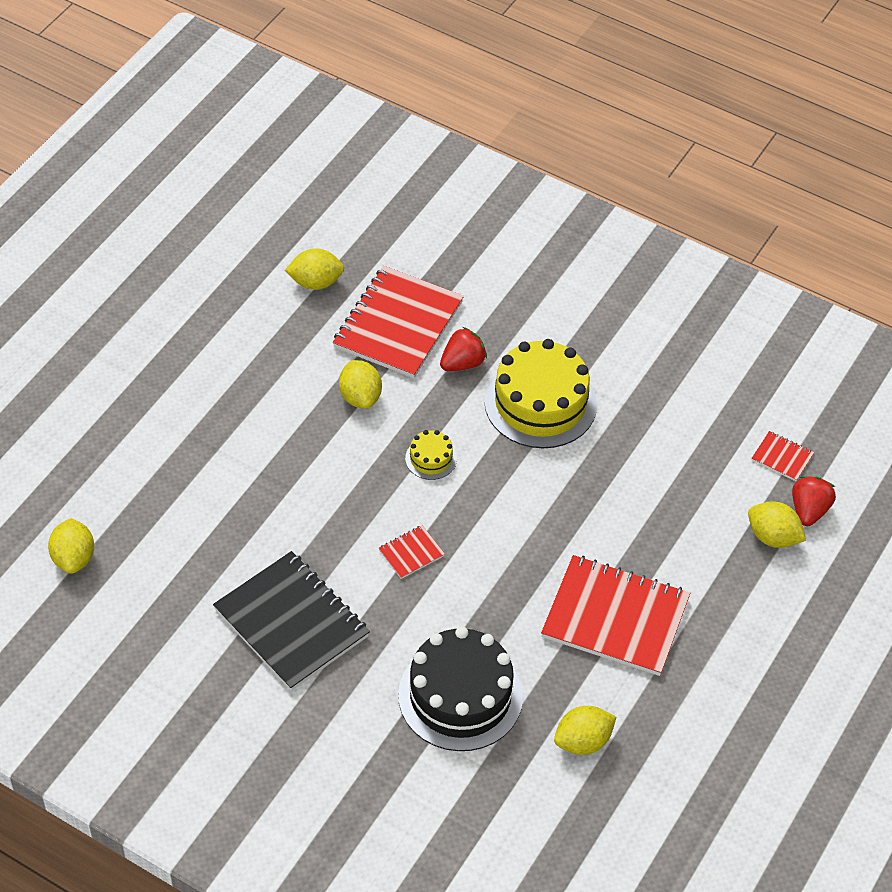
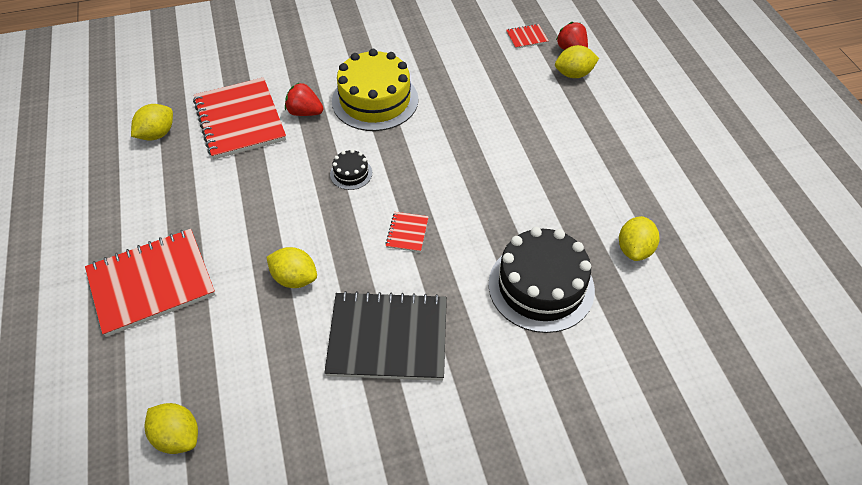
camera: 45 degrees left, 0 degrees up
yellow lemon [339,360,382,409] -> yellow lemon moved to [266,247,317,288]
yellow cake [405,430,457,480] -> black cake [330,149,372,190]
red strawberry [440,327,487,371] -> red strawberry turned 75 degrees counterclockwise [285,82,323,116]
red notebook [541,555,690,676] -> red notebook moved to [85,229,215,337]

